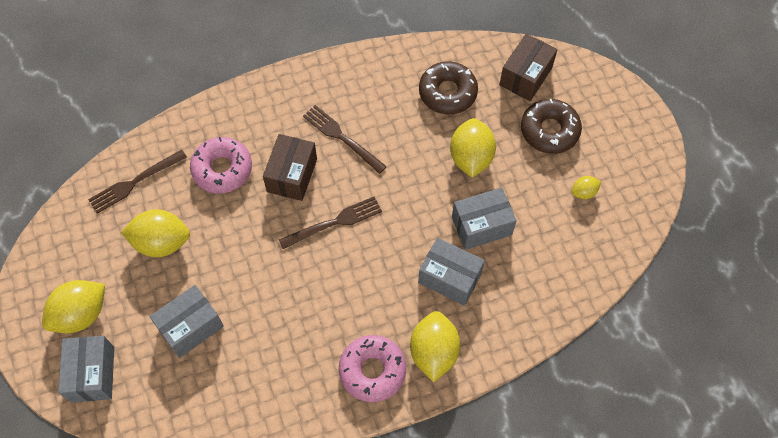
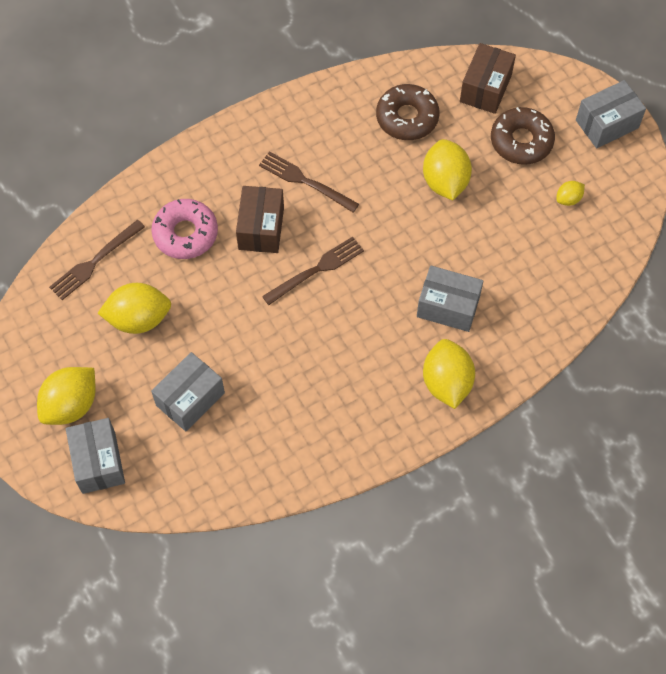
camera: 10 degrees left, 0 degrees up
pink donut [339,335,406,402] -> none
grey box [452,188,517,250] -> grey box moved to [576,80,646,148]

